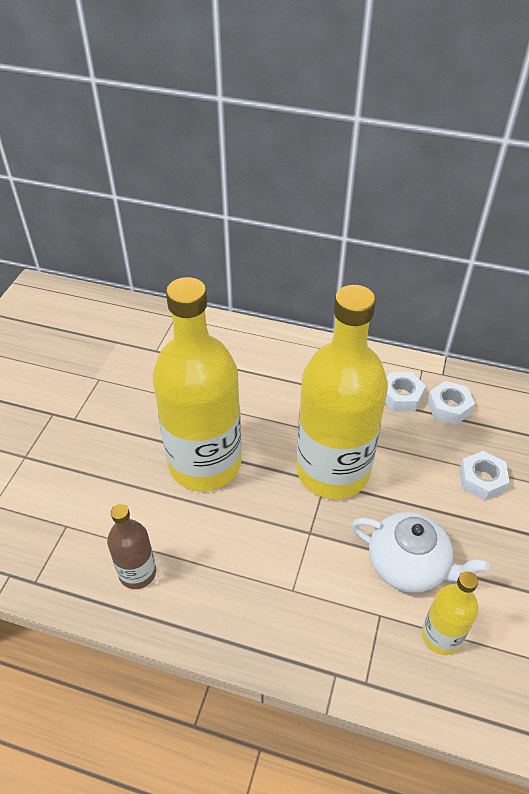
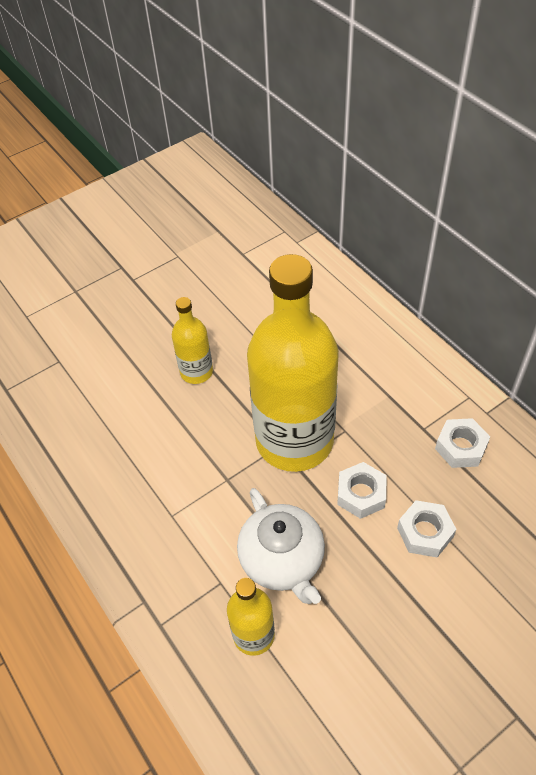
camera: 40 degrees right, 5 degrees up
brown bottle [107,504,156,589] -> none
yellow bottle [153,277,242,491] -> yellow bottle [172,297,213,384], size x0.46
white nut [385,372,426,411] -> white nut moved to [337,462,387,519]

